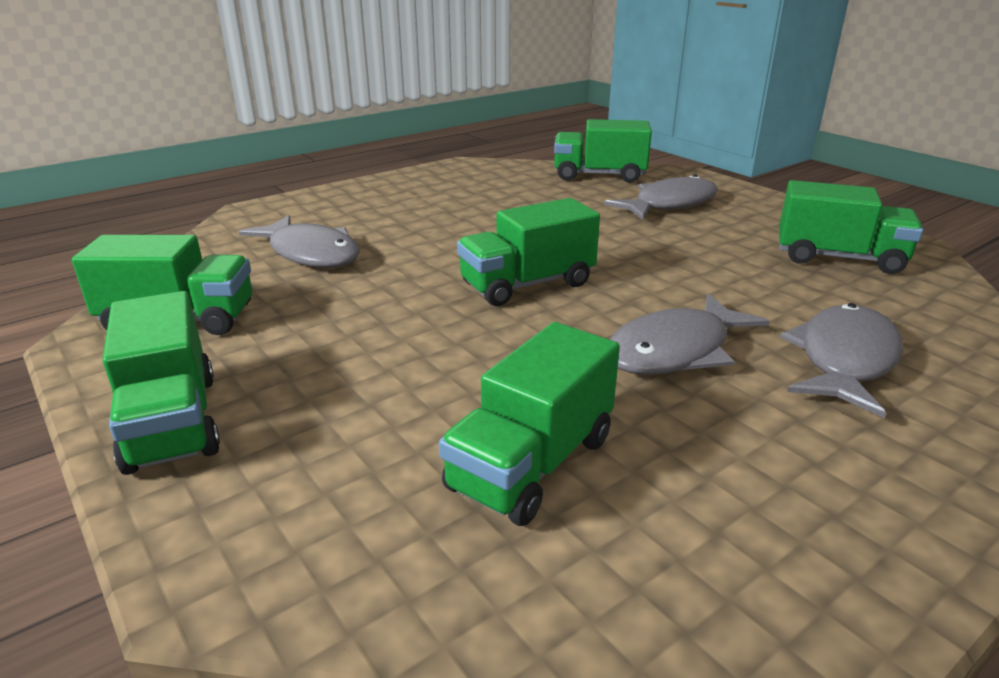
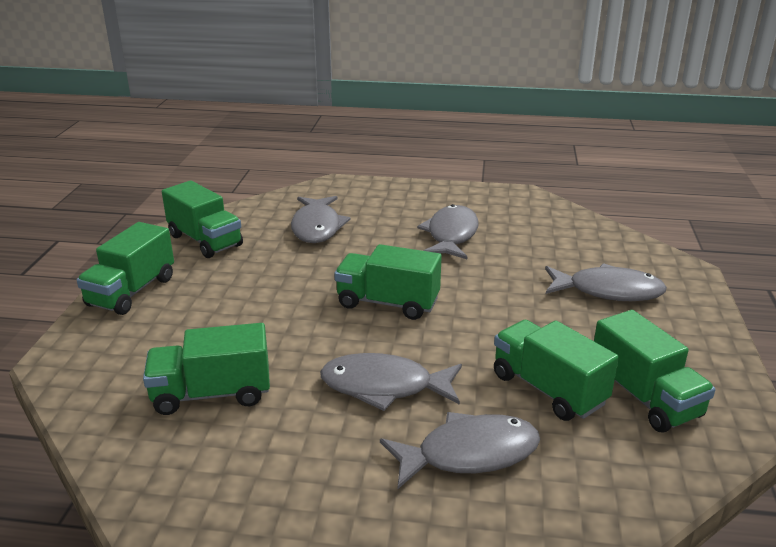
camera: 45 degrees right, 0 degrees up
green truck [554,119,652,183] -> green truck moved to [494,320,619,421]
none -> grey fish [417,204,479,259]

